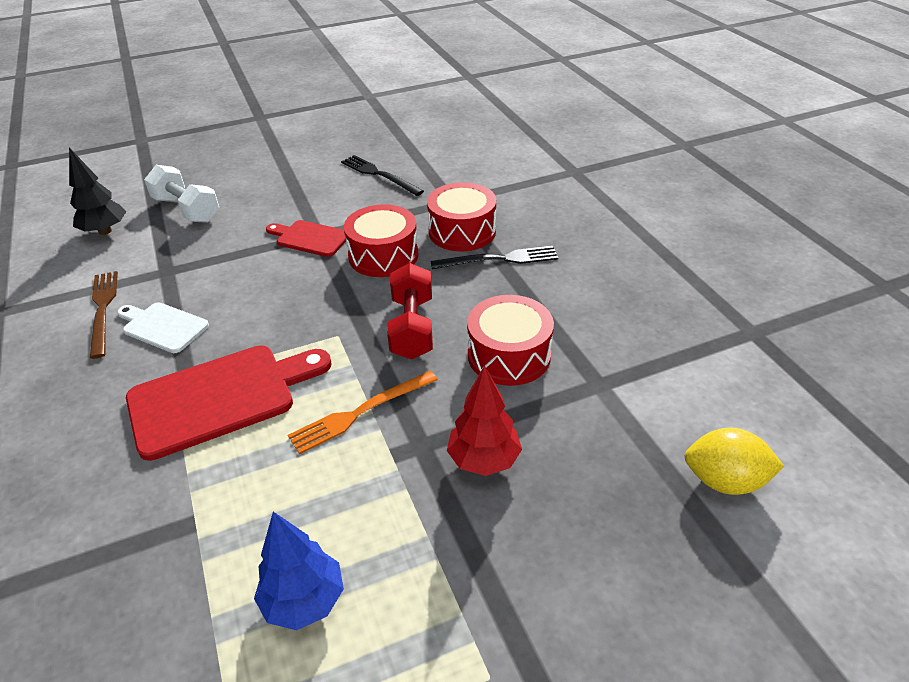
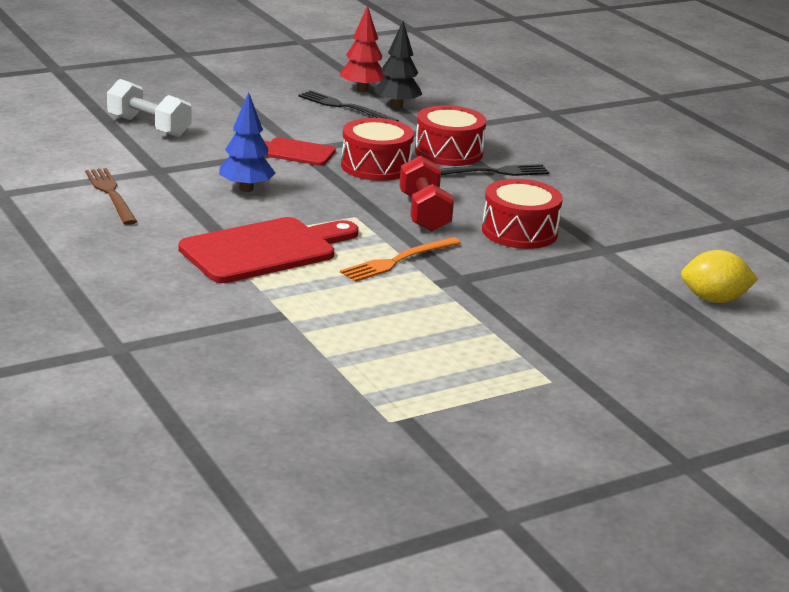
camera: 10 degrees left, 15 degrees down
black tree [69,147,126,235] -> black tree moved to [373,21,422,109]
white cutting board [117,302,209,353] -> none
blue tree [254,512,344,630] -> blue tree moved to [219,92,275,192]
red tree [447,365,522,476] -> red tree moved to [340,5,386,92]

